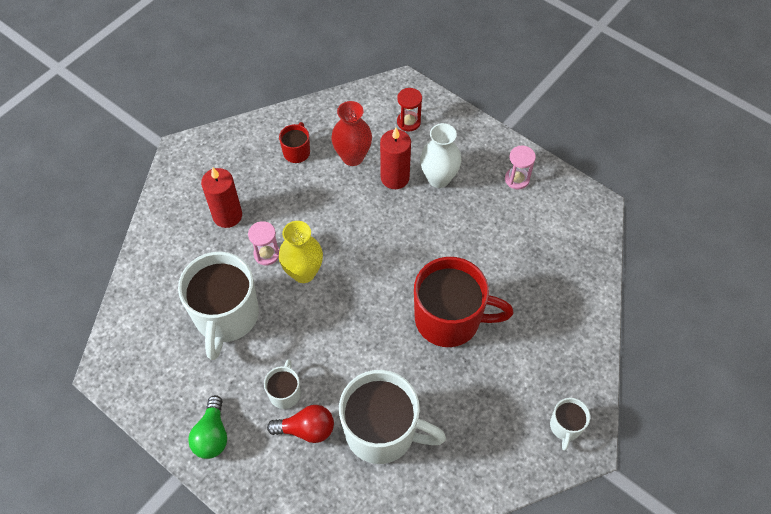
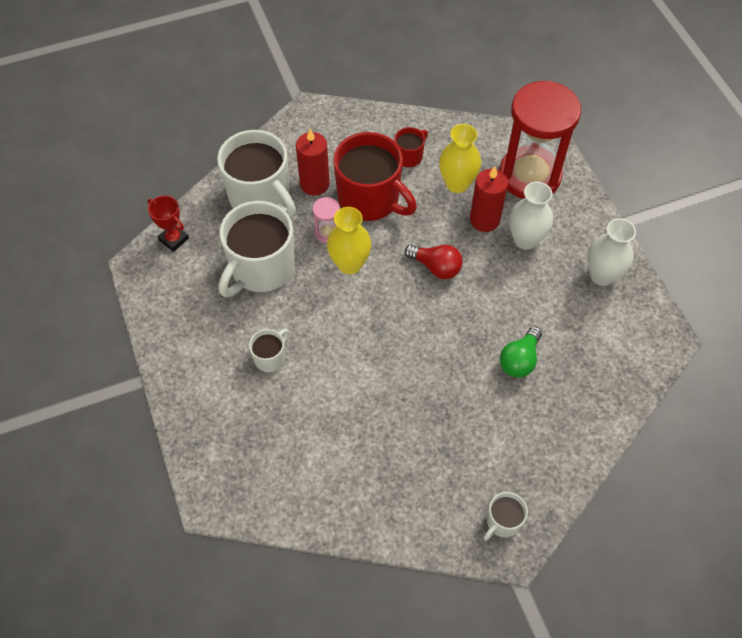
camera: 30 degrees right, 0 degrees up
green light bulb [188,395,227,459] -> green light bulb moved to [500,326,542,378]
red light bulb [267,405,334,443] -> red light bulb moved to [405,245,463,279]
red vase [331,101,372,166] -> yellow vase [439,124,481,193]
white mug [339,370,446,464] -> white mug moved to [217,130,296,217]
red hourglass [397,88,422,131] -> red hourglass [499,81,581,199], size x2.48
red mug [414,257,513,347] -> red mug moved to [333,132,417,221]
pink hourglass [505,145,536,190] -> white vase [587,218,636,286]
none -> red trophy [148,195,189,252]

